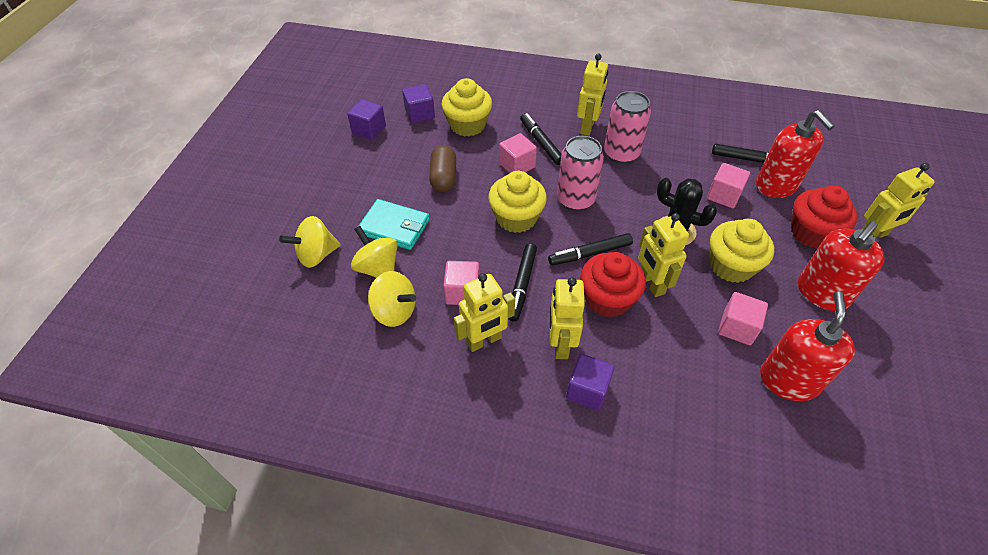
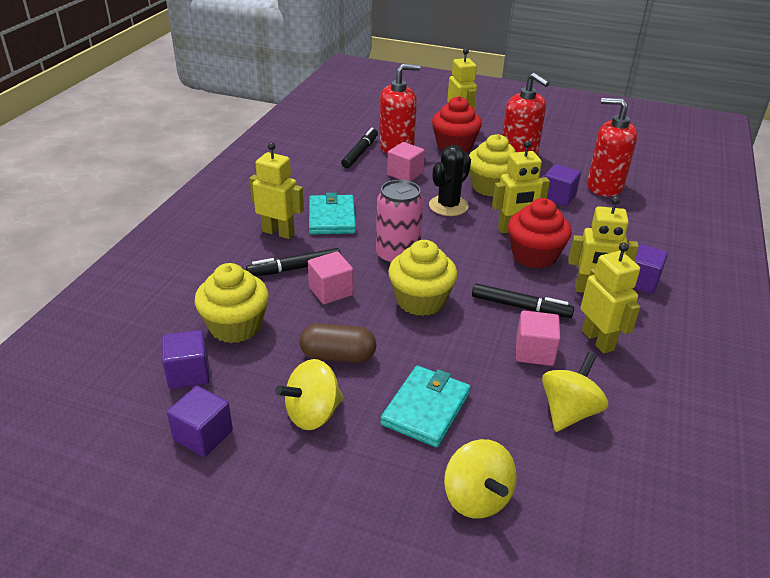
camera: 85 degrees left, 15 degrees down
yellow spinning top [351,226,398,278] -> yellow spinning top moved to [275,359,343,430]
black marker [548,233,633,266] -> none
pink can [604,91,651,164] -> turquoise wallet [309,193,356,234]
pink cube [718,292,768,345] -> purple cube [545,164,581,207]

